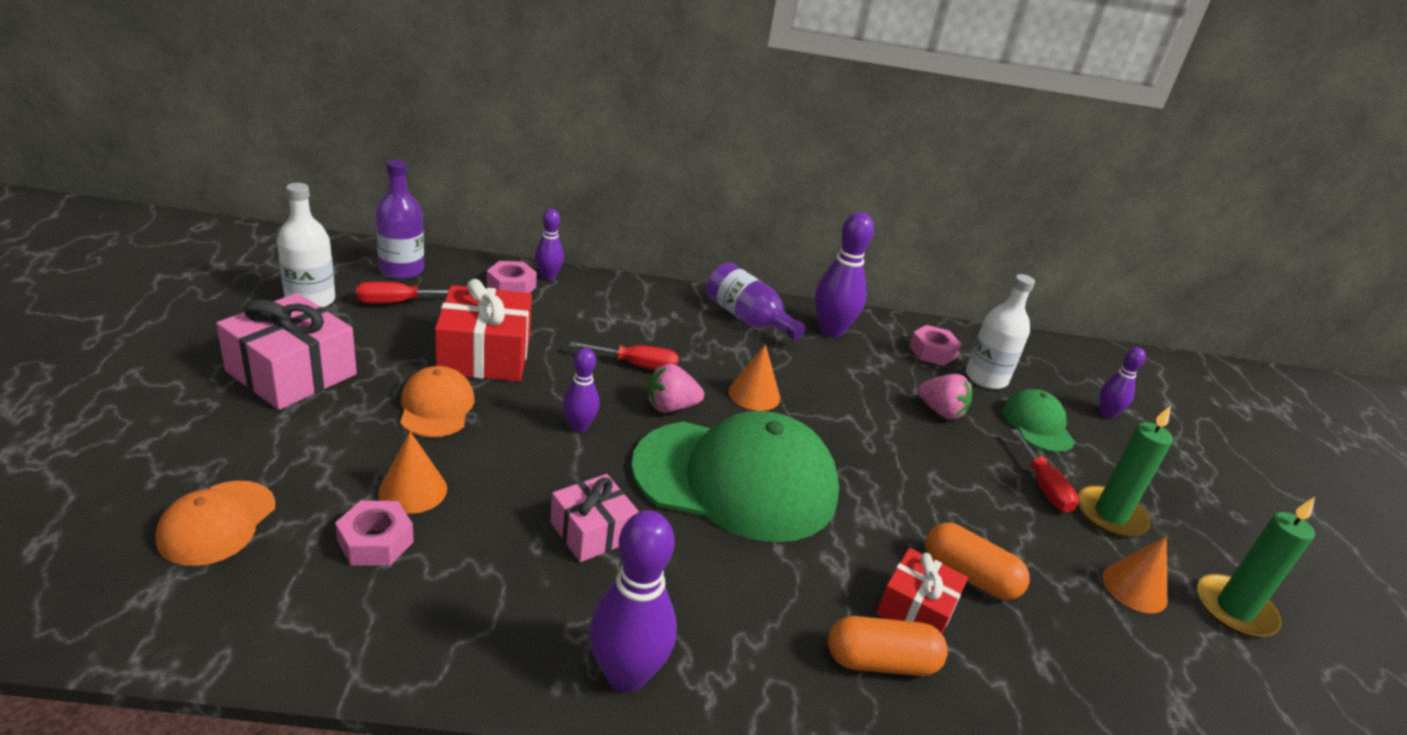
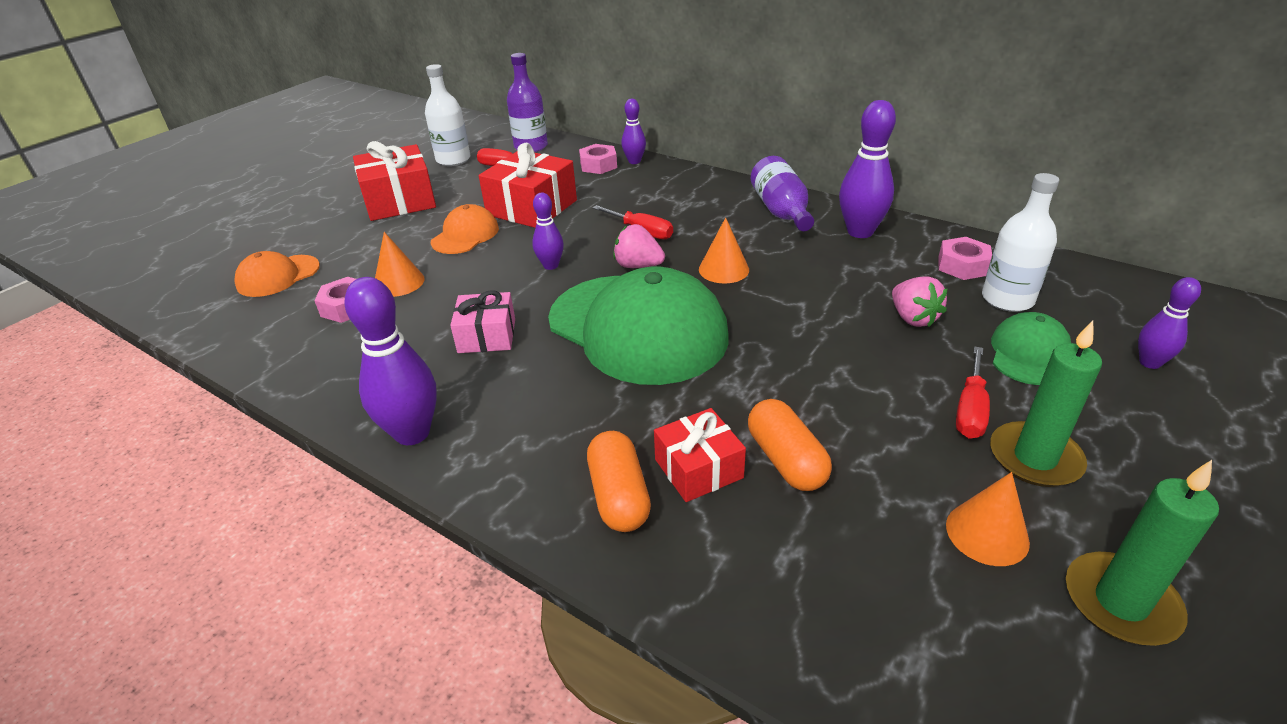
camera: 40 degrees right, 5 degrees up
pink gift [216,293,357,410] -> red gift [353,141,436,221]
orange capsule [828,616,948,676] -> orange capsule turned 45 degrees clockwise [587,431,651,532]

